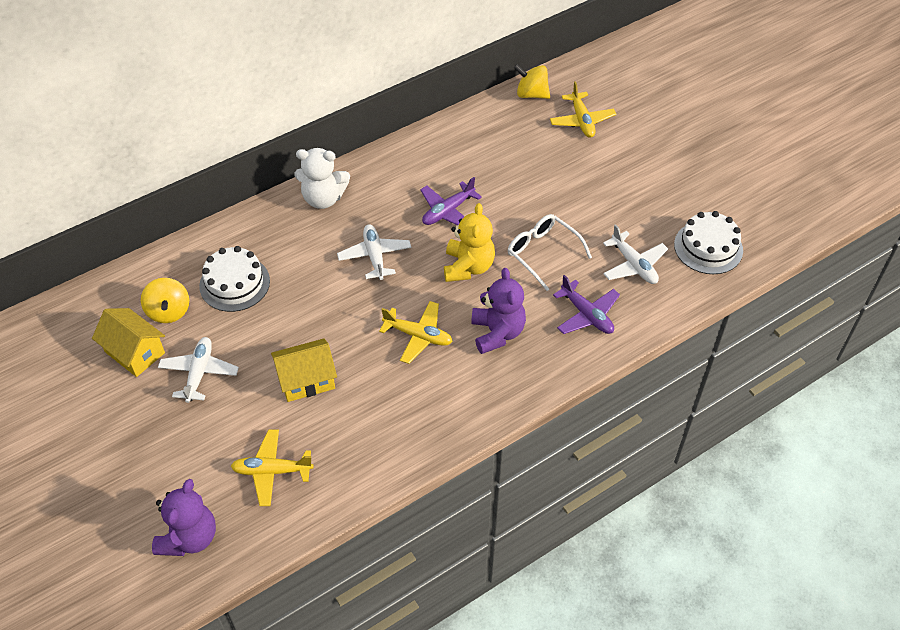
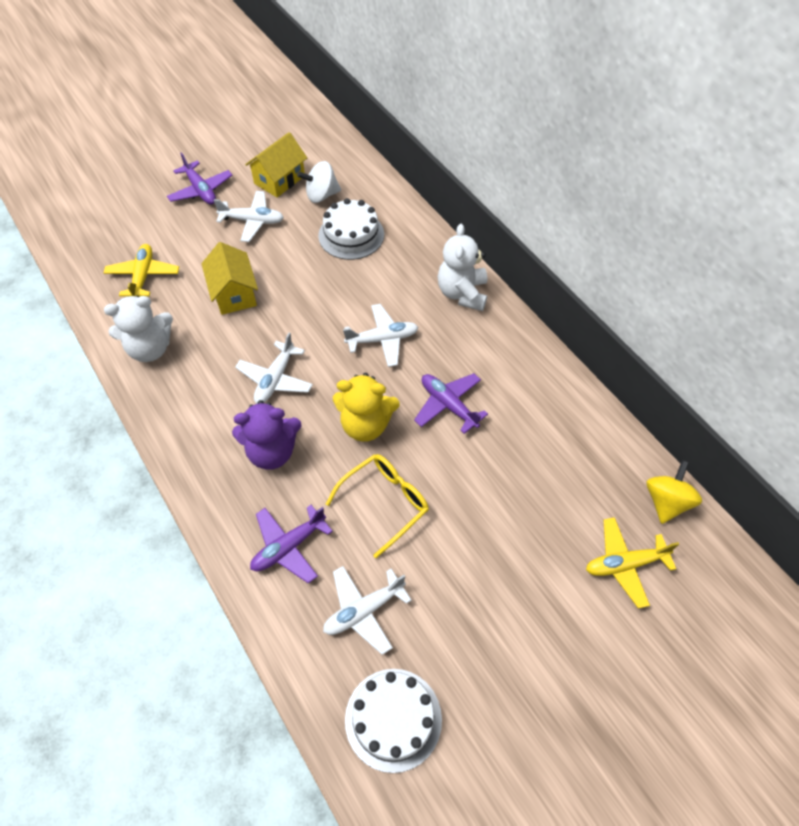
camera: 90 degrees right, 5 degrees up
yellow spinning top [141,278,189,323] -> white spinning top [297,161,341,203]
purple teddy bear [152,479,216,556] -> none
yellow plane [379,301,453,364] -> white plane [235,333,313,404]
white glasses [508,214,592,291] -> yellow glasses [326,454,429,558]
none -> white teddy bear [104,296,173,362]
none -> purple plane [167,152,233,204]

